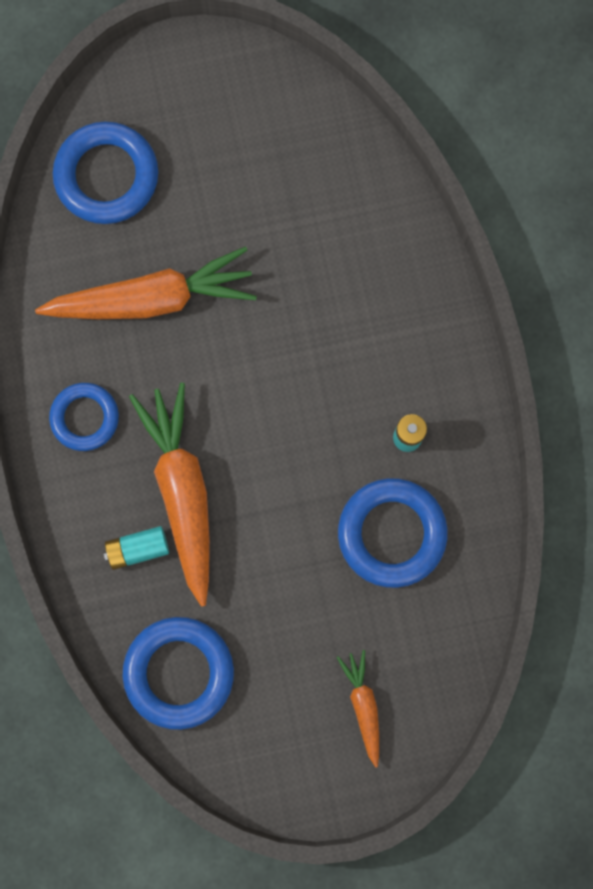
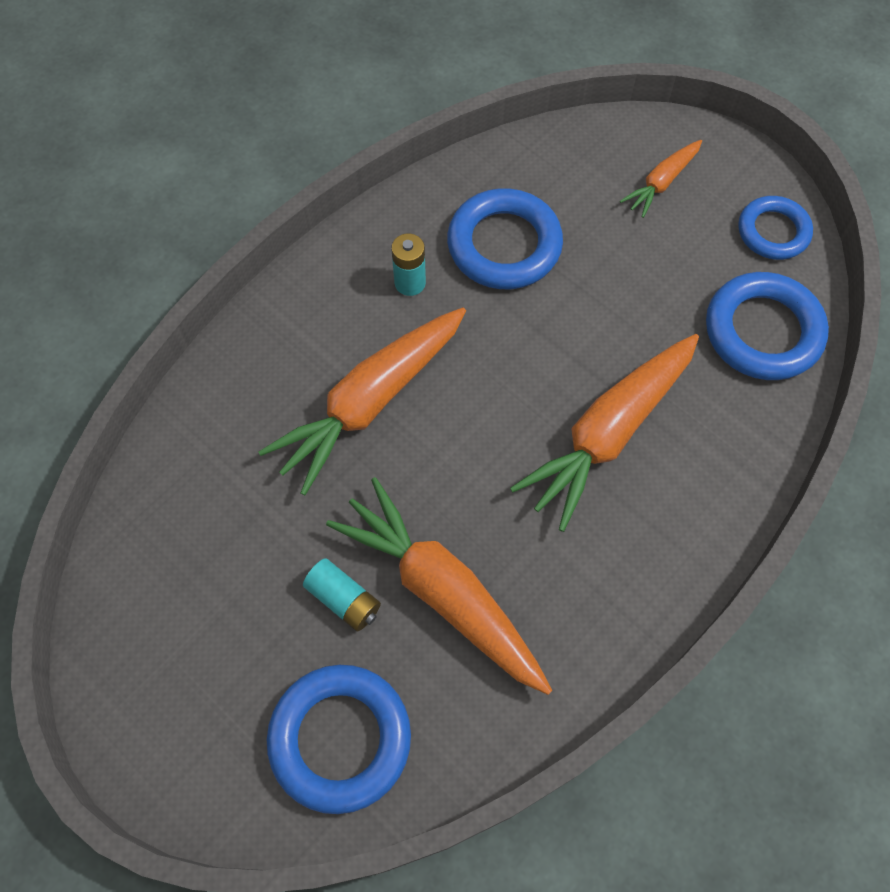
camera: 125 degrees left, 15 degrees down
blue ring [49,383,119,451] -> blue ring moved to [738,196,813,260]
turquoise battery [104,526,169,570] -> turquoise battery moved to [303,558,381,631]
none -> orange carrot [259,307,466,495]

